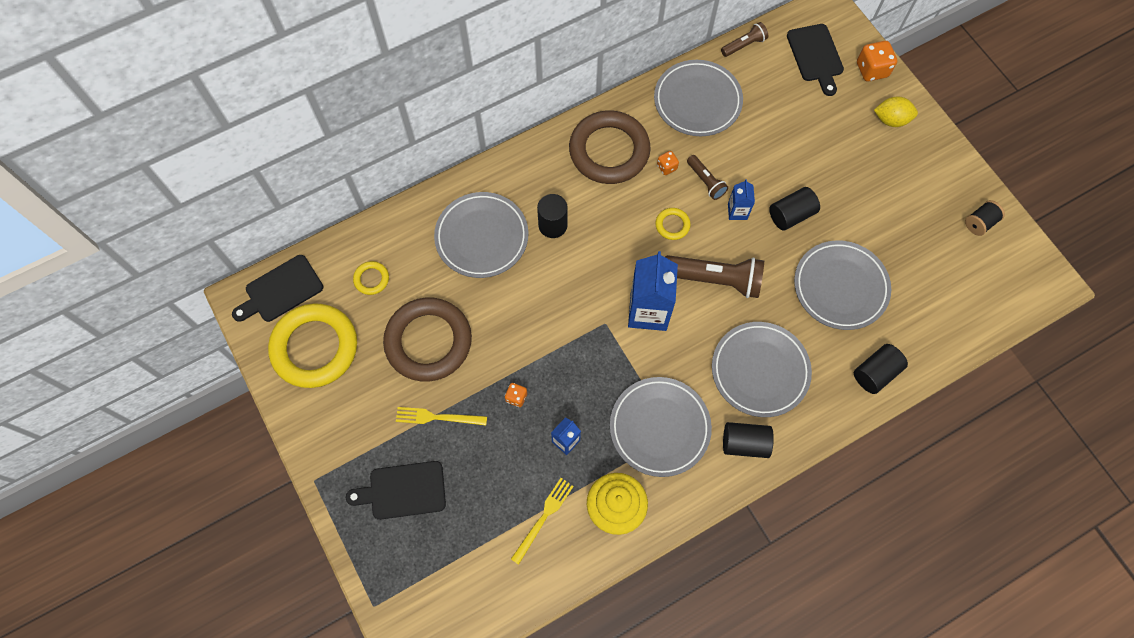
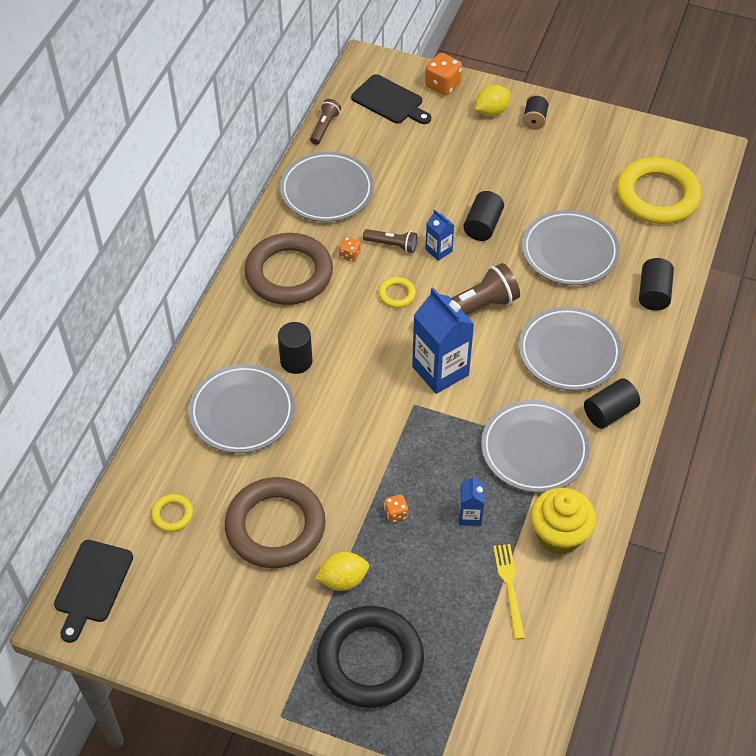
camera: 40 degrees left, 15 degrees down
yellow ring [268,303,357,388] -> yellow ring moved to [616,157,701,224]
black cutting board [346,461,446,520] -> black ring [317,606,424,708]
yellow fork [396,407,487,425] -> yellow lemon [315,552,369,591]
black spool [965,200,1005,236] -> black spool moved to [523,94,549,130]

